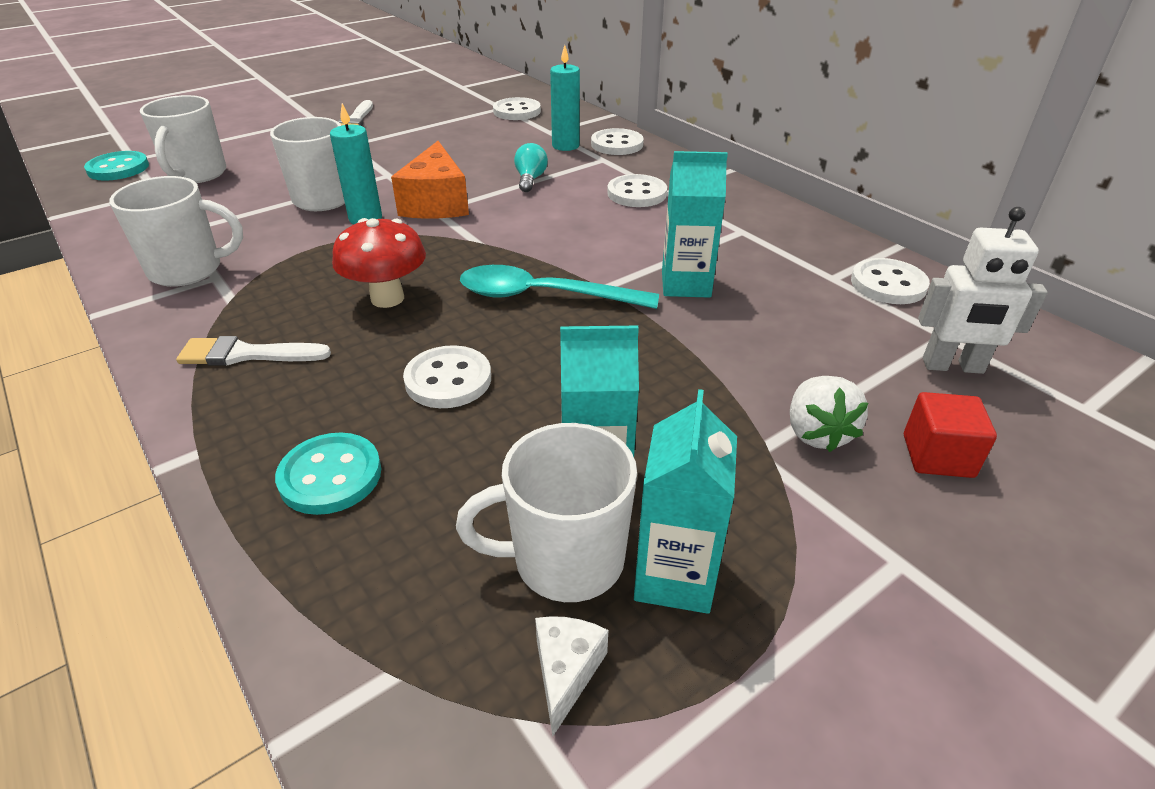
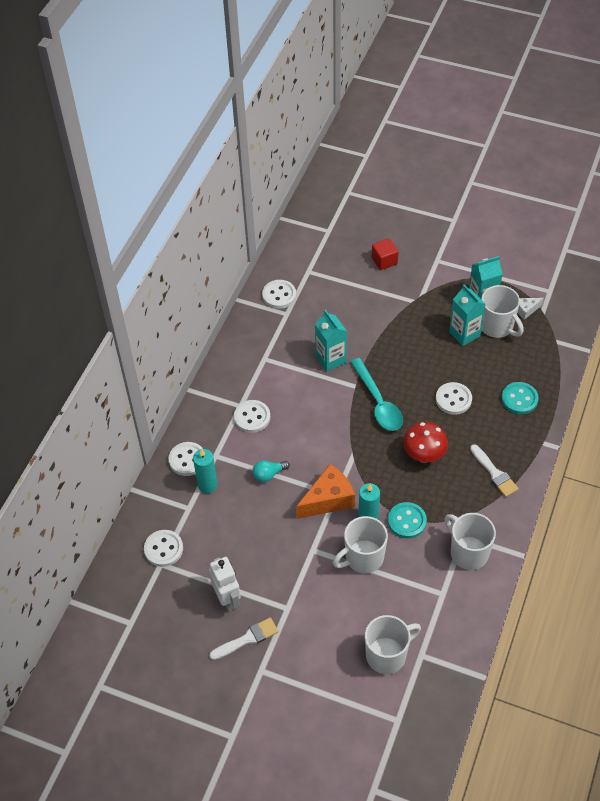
camera: 120 degrees left, 15 degrees up
turquoise button [84,151,149,181] -> turquoise button moved to [388,502,427,539]
white strawberry [790,376,868,452] -> none
white robot [918,207,1048,374] -> white robot moved to [209,557,241,611]

